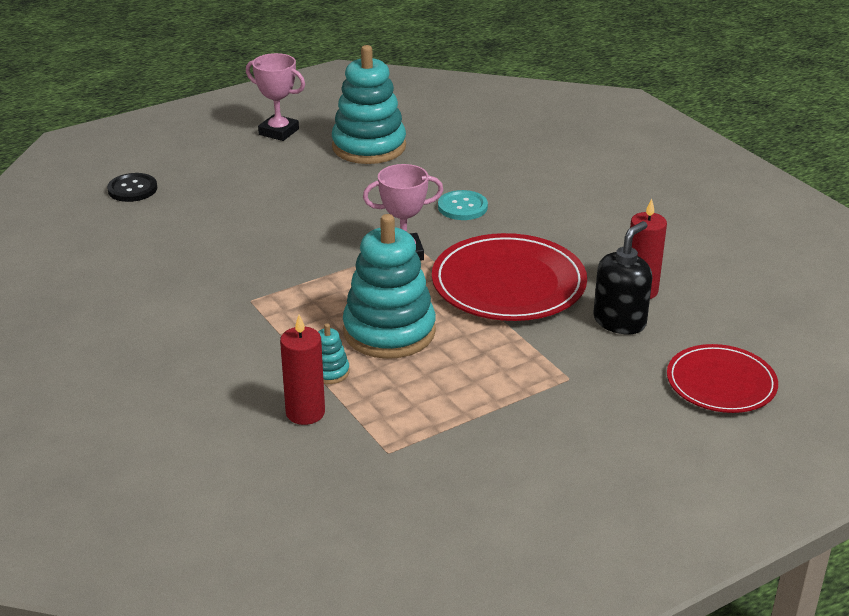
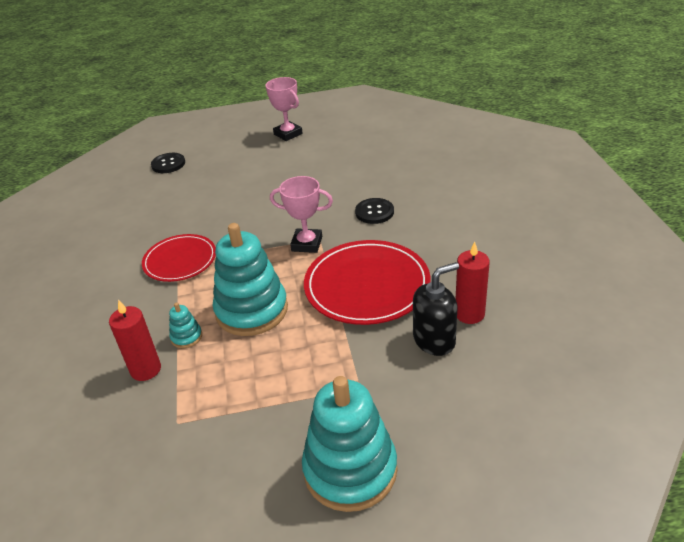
camera: 25 degrees right, 5 degrees up
turquoise stacking toy [332,45,406,164] -> turquoise stacking toy moved to [302,376,397,512]
turquoise button [438,190,488,220] -> black button [355,198,394,224]
red plate [667,344,778,413] -> red plate moved to [142,234,216,282]

